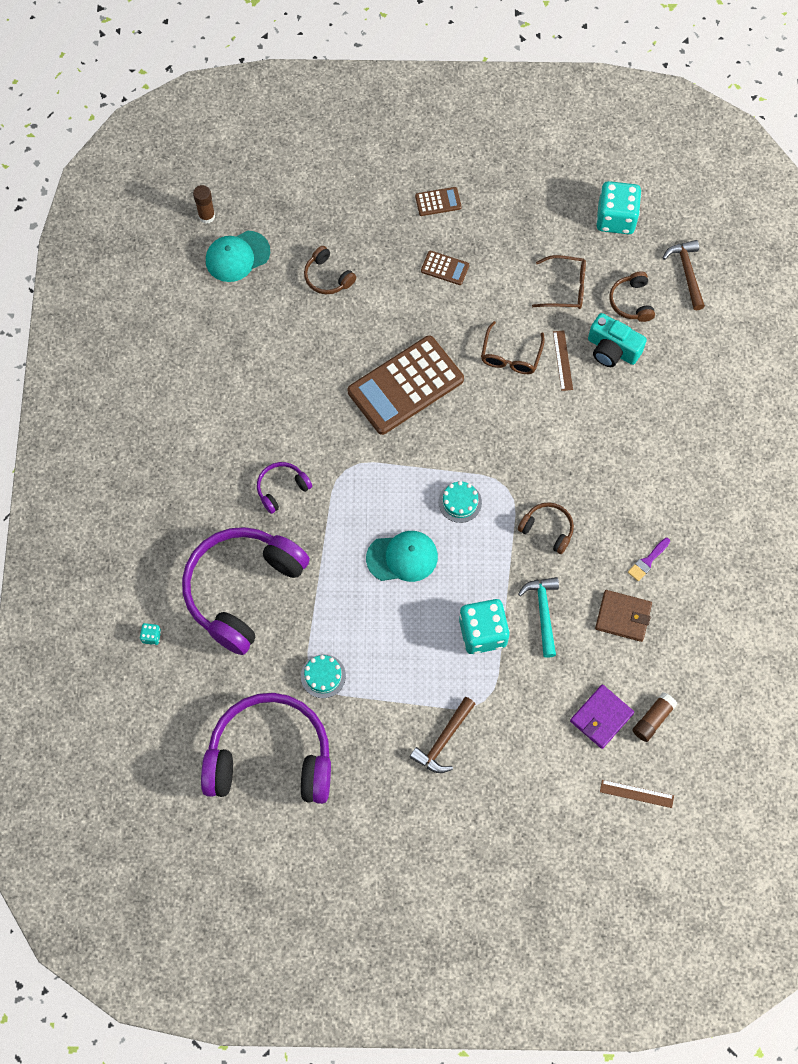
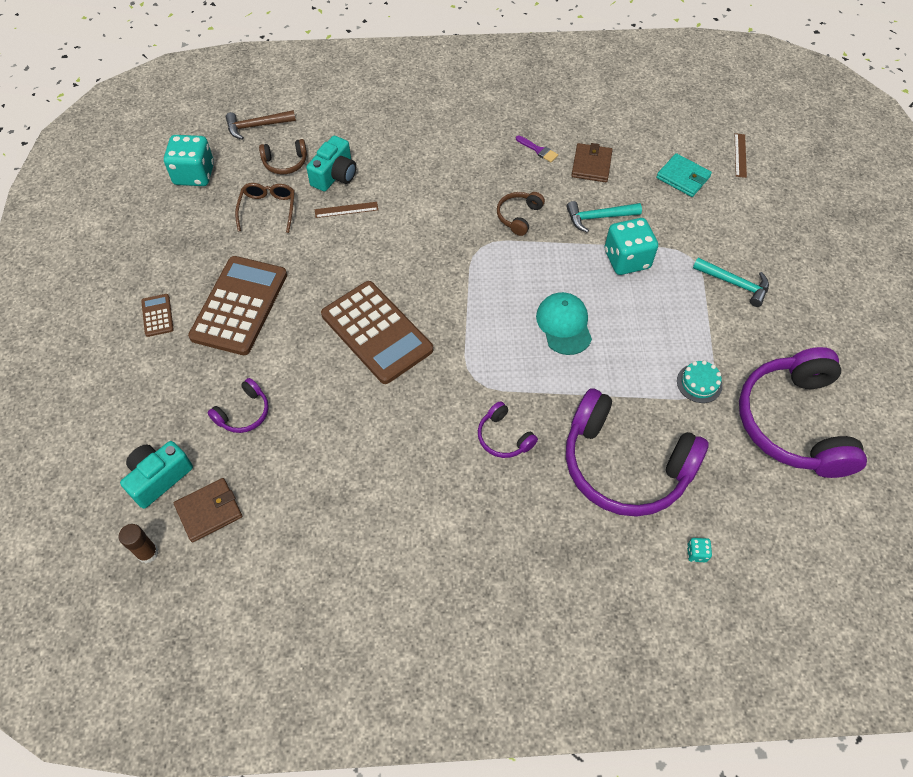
camera: 95 degrees left, 10 degrees down
turquoise cap [206,231,270,282] -> brown wallet [174,478,242,542]
brown headphones [304,246,356,294] -> purple headphones [207,378,269,433]
brown hammer [409,697,475,773] -> turquoise hammer [693,257,769,307]
brown calculator [421,251,469,285] -> brown calculator [188,256,287,355], size x2.32
turquoise cake [439,481,482,523] -> none
brown glasses [481,321,545,374] -> none
purple wallet [570,685,634,749] -> turquoise wallet [656,153,712,197]
brown glue stick [633,692,678,742] -> none
none -> turquoise camera [120,441,193,509]

